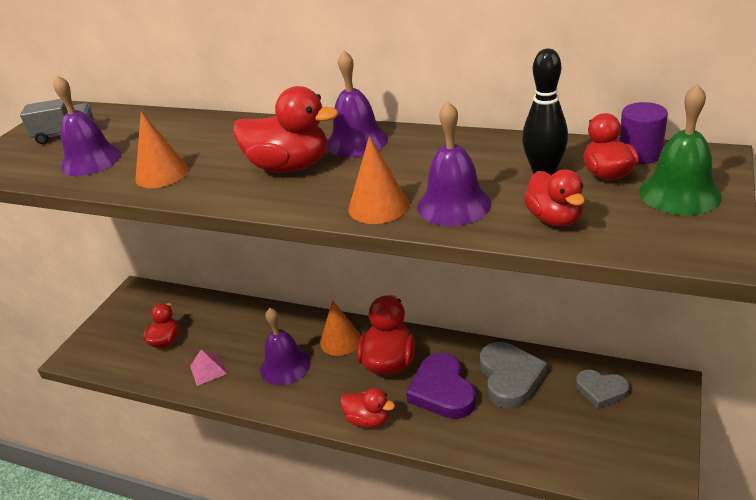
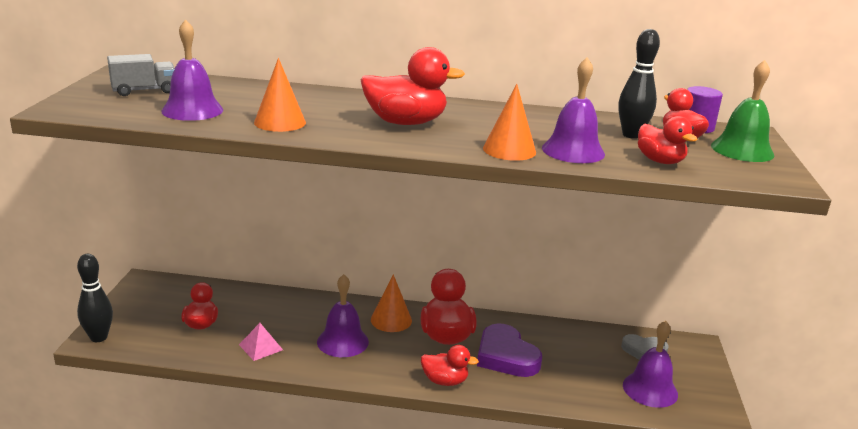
camera: 20 degrees left, 10 degrees down
purple bell [327,50,388,157] -> purple bell moved to [623,321,678,408]
grey heart [480,342,547,408] -> none
none -> black bowling pin [77,254,113,342]

